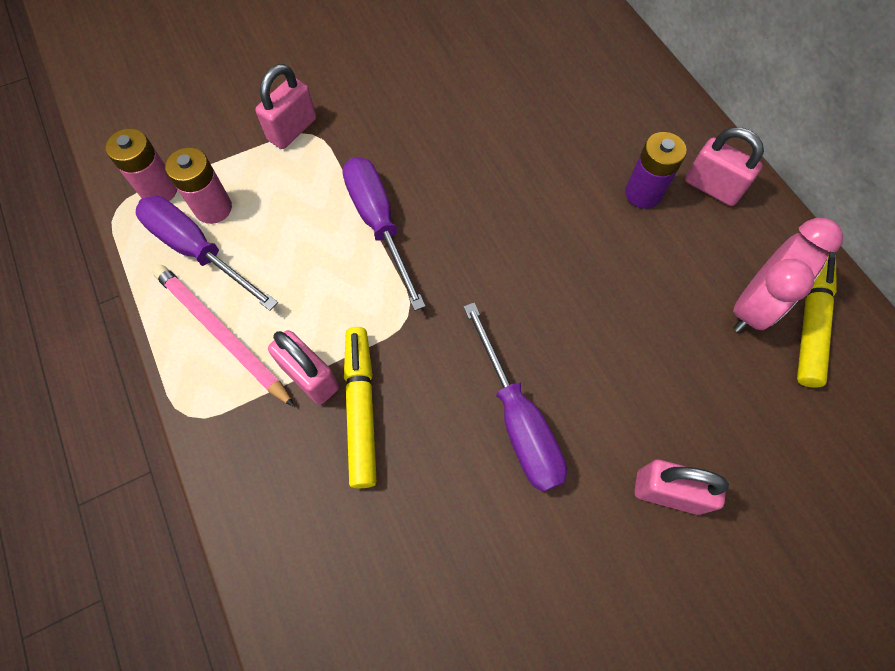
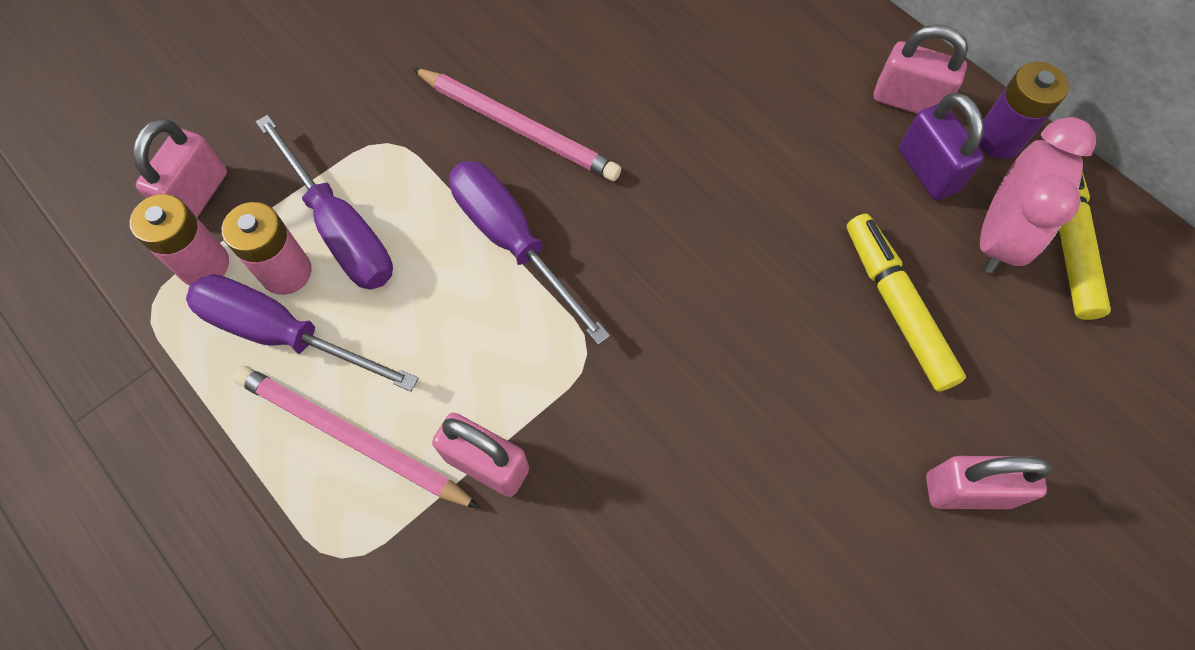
camera: 15 degrees left, 0 degrees up
pink padlock [255,64,316,149] -> pink padlock moved to [133,118,227,218]
yellow marker [344,327,377,488] -> yellow marker moved to [847,214,966,392]
purple screwdriver [463,302,567,492] -> purple screwdriver moved to [256,115,393,290]
purple battery [625,132,687,209] -> purple battery moved to [979,62,1069,159]
none -> pink pencil [412,68,621,181]
none -> purple padlock [899,92,984,200]

